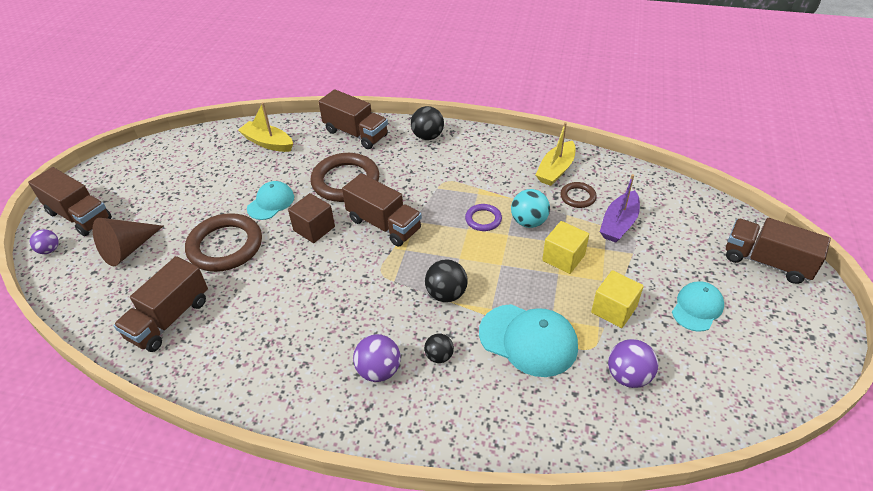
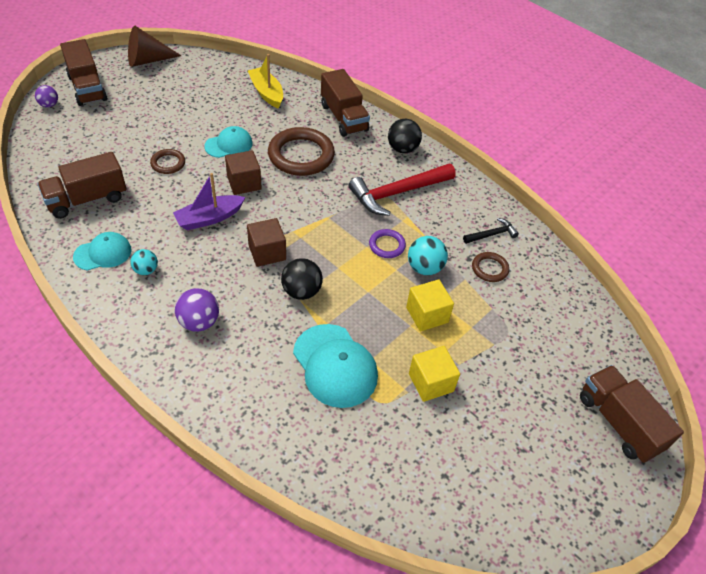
camera: 25 degrees right, 5 degrees up
brown cone [92,218,163,267] -> brown cone moved to [128,26,181,67]
brown ring [185,213,262,272] -> brown ring [150,149,185,174], size x0.50
brown truck [342,173,422,247] -> none
black ball [424,334,454,363] -> none
yellow boat [535,122,576,186] -> black hammer [463,218,519,244]
purple boat [600,174,640,243] -> purple boat moved to [173,173,245,230]
purple ball [608,339,658,388] -> none
turquoise cap [672,281,724,332] -> turquoise cap moved to [73,232,132,271]
none -> turquoise ball [130,249,158,275]
none -> brown cube [247,218,286,267]
none -> red hammer [349,164,456,216]

